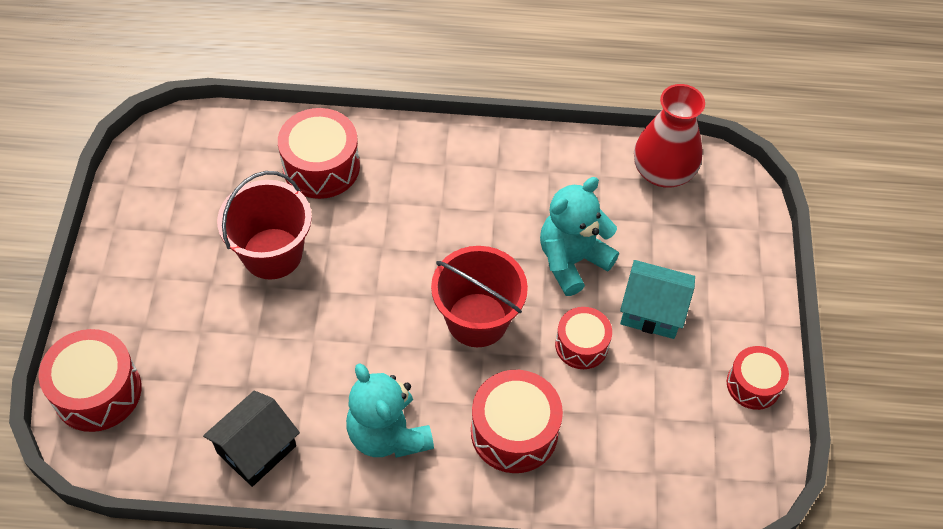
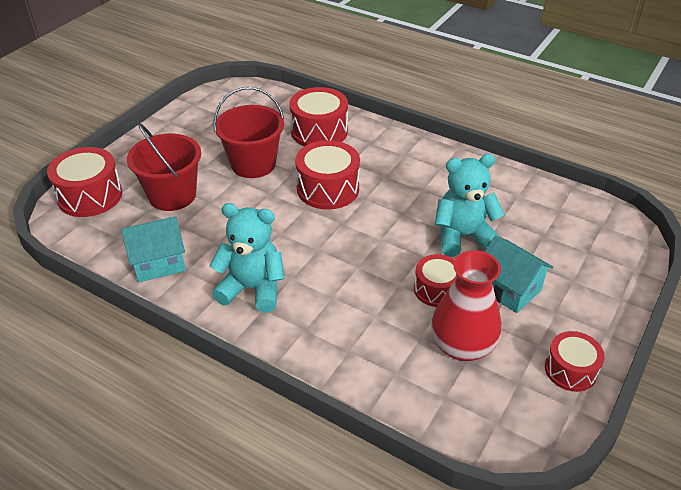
camera: 30 degrees right, 15 degrees down
black house [203,390,300,487] -> turquoise house [121,216,186,282]
turquoise teddy bear [346,363,434,458] -> turquoise teddy bear turned 105 degrees clockwise [209,203,285,313]
red bucket [431,246,528,347] -> red bucket moved to [127,123,201,211]
red drum [471,370,563,473] -> red drum moved to [295,140,360,210]
red vase [634,84,705,188] -> red vase moved to [431,250,501,361]

